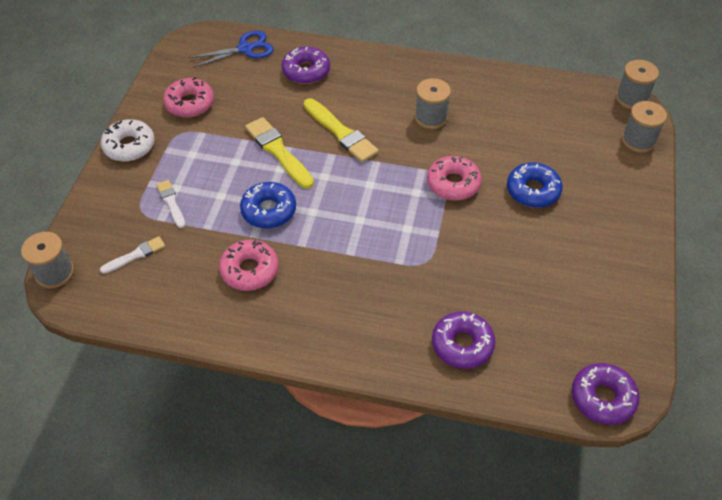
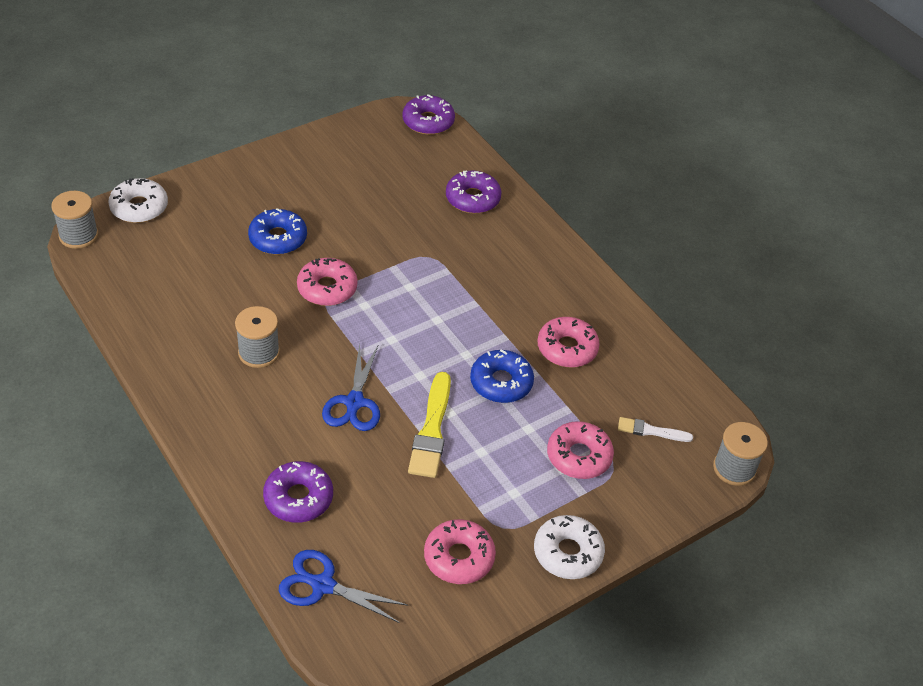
camera: 140 degrees left, 5 degrees down
white brush [156,180,185,228] -> pink donut [547,421,614,479]
yellow brush [304,98,379,162] -> blue scissors [322,344,380,431]
grey spool [622,101,667,153] -> white donut [108,178,168,223]

